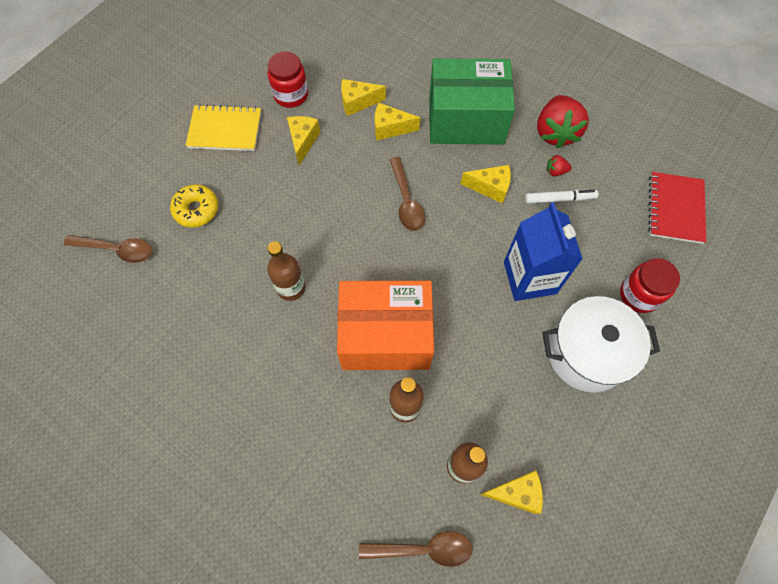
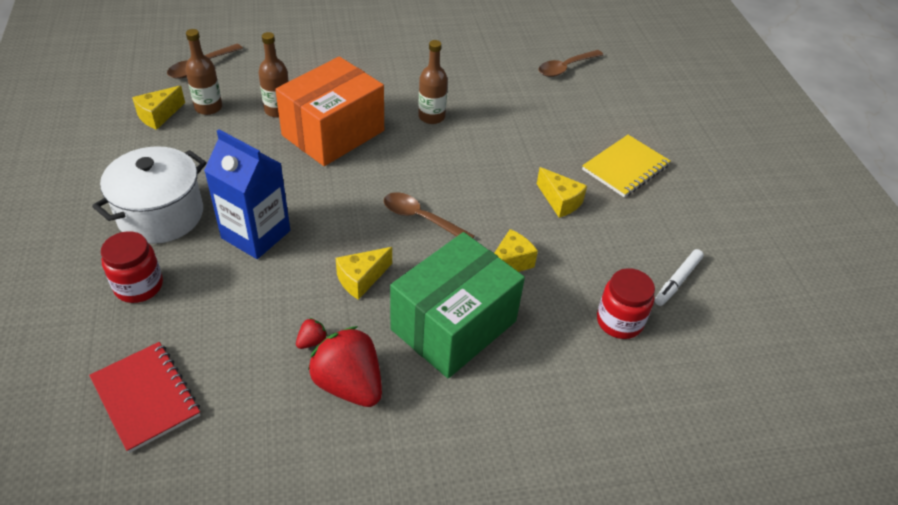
camera: 130 degrees right, 20 degrees down
yellow donut [170,184,218,228] -> none
red jar [268,52,308,108] -> red jar moved to [597,268,655,339]
yellow cheese [341,79,386,116] -> none
white marker [525,190,598,204] -> white marker moved to [655,249,704,306]

